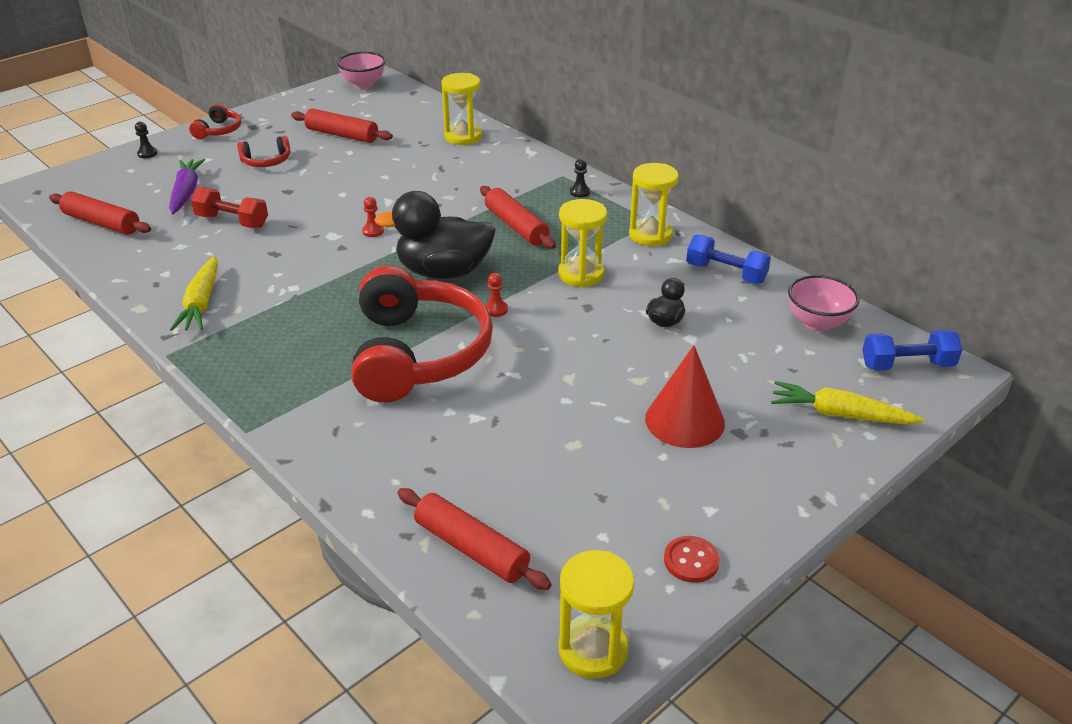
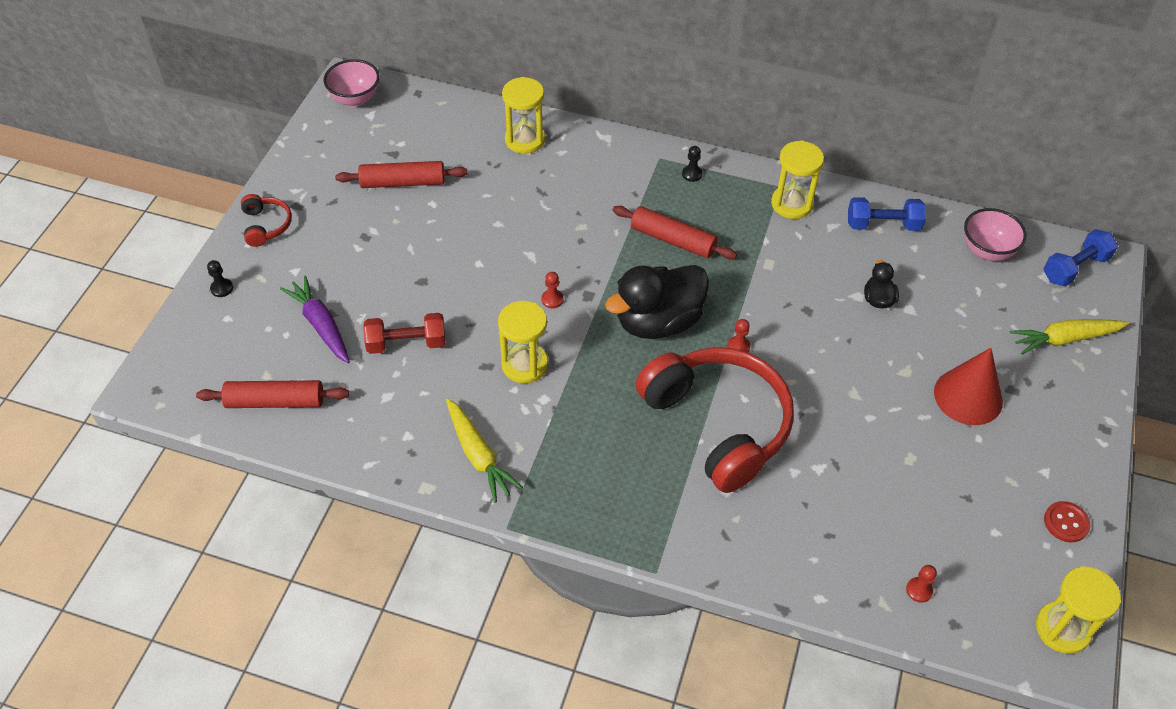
camera: 30 degrees left, 15 degrees up
red headphones [237,136,291,167] -> none
red rolling pin [398,488,551,590] -> red pawn [906,565,937,603]
yellow hourglass [558,199,607,287] -> yellow hourglass moved to [498,301,548,383]

